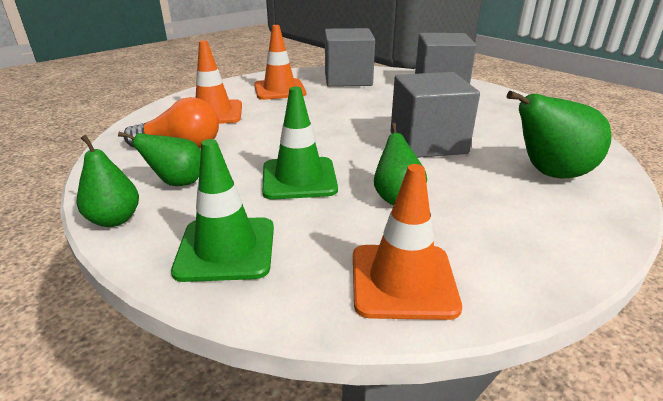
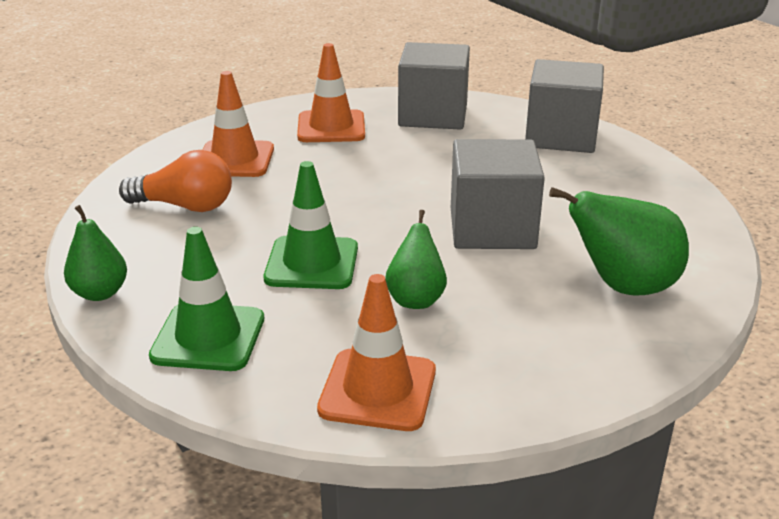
camera: 10 degrees right, 0 degrees up
green pear [118,132,201,186] -> none

